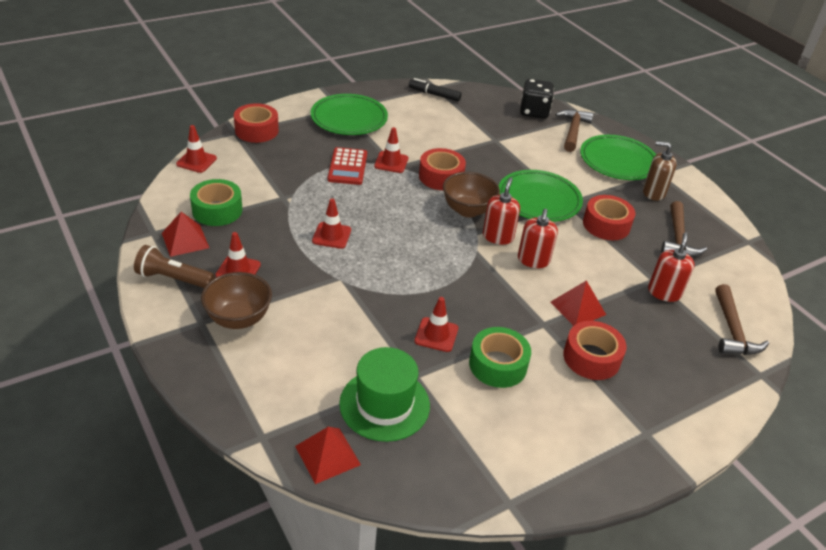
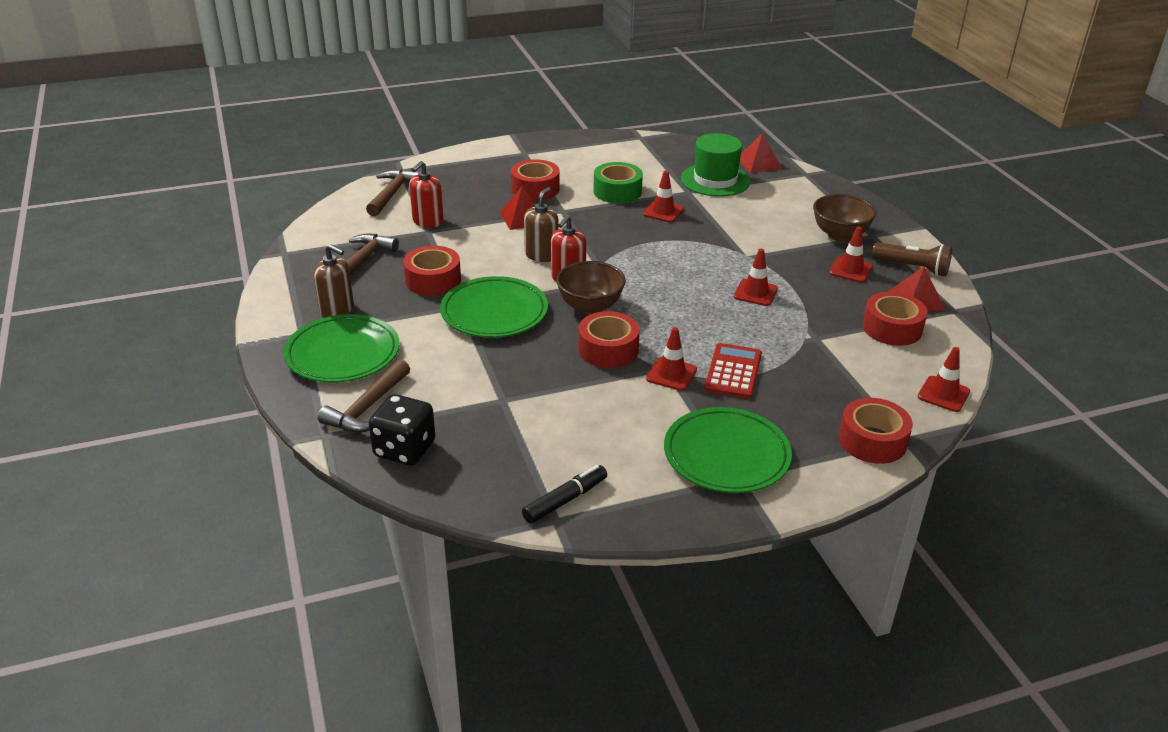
camera: 165 degrees left, 5 degrees down
green tape [190,179,242,226] -> red tape [862,292,927,346]
black marker [409,78,462,101] -> black marker turned 75 degrees counterclockwise [522,465,607,524]
red soap dispenser [518,209,558,268] -> brown soap dispenser [524,187,559,262]

